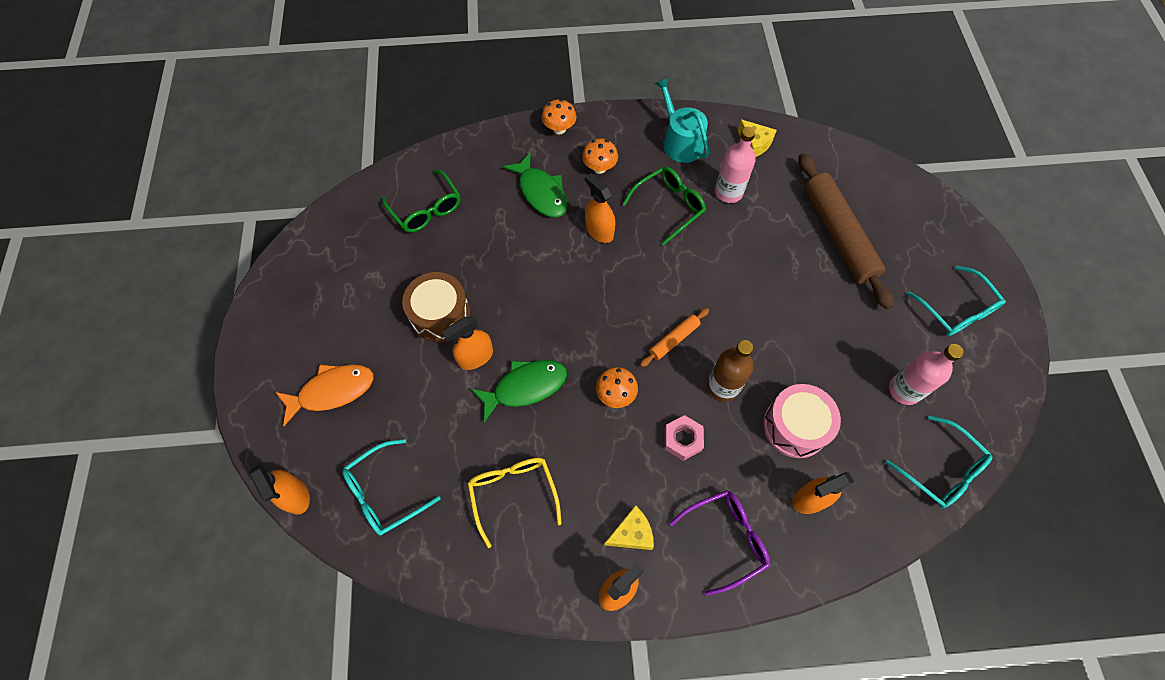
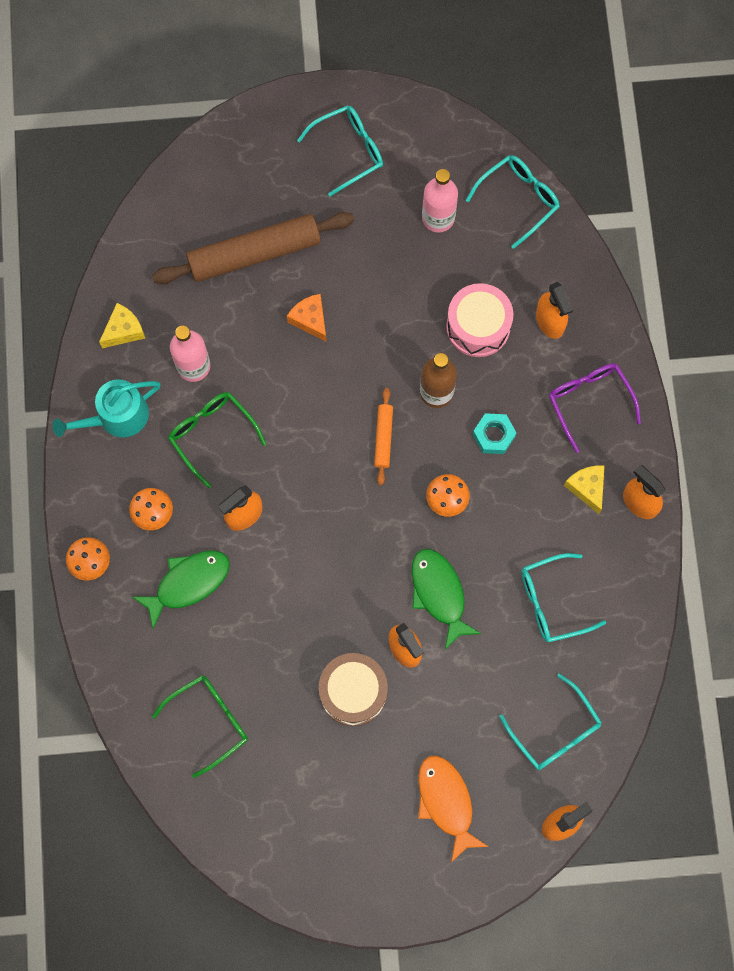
camera: 90 degrees left, 10 degrees up
yellow glasses [468,458,562,548] -> turquoise glasses [521,553,606,642]
orange rolling pin [640,308,709,367] -> orange rolling pin turned 45 degrees clockwise [374,388,393,485]
pink nut [665,415,704,461] -> turquoise nut [473,413,516,454]
none -> orange cheese [287,294,326,342]

